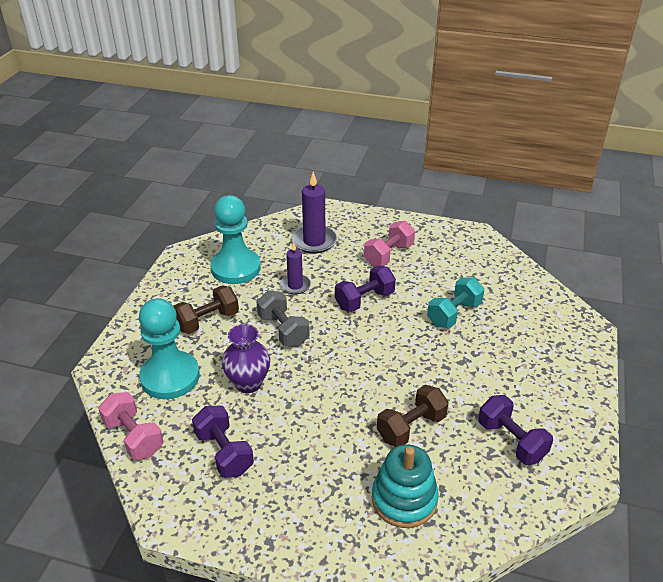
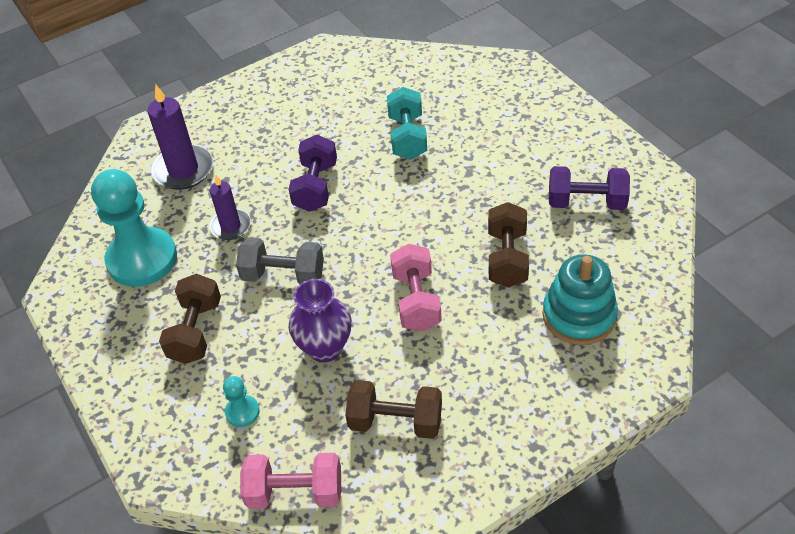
camera: 45 degrees left, 10 degrees up
turquoise pawn [139,298,200,399] -> turquoise pawn [223,376,260,427], size x0.43
purple dumbbell [192,406,254,478] -> brown dumbbell [345,380,442,439]
pink dumbbell [364,221,415,266] -> pink dumbbell moved to [390,244,442,331]

